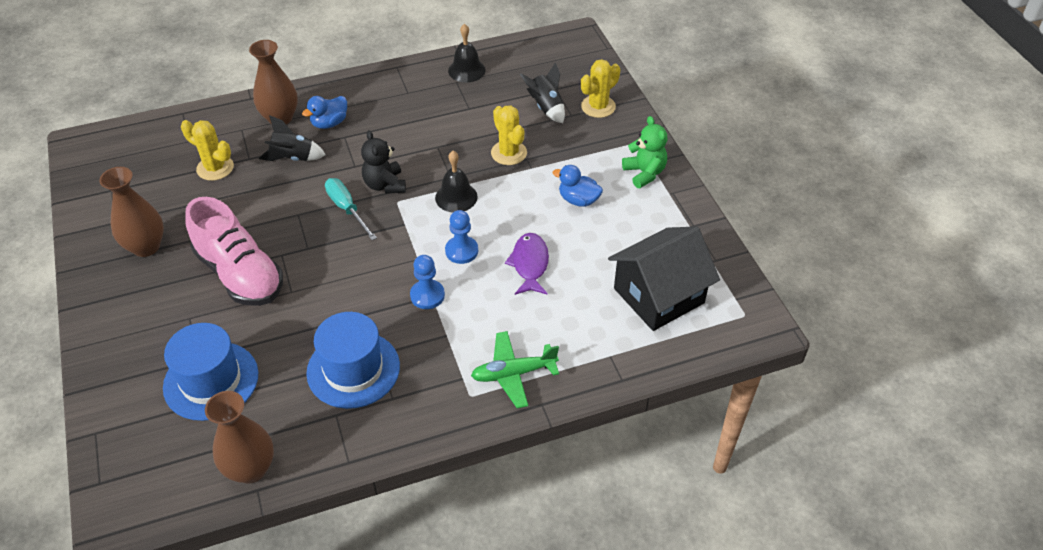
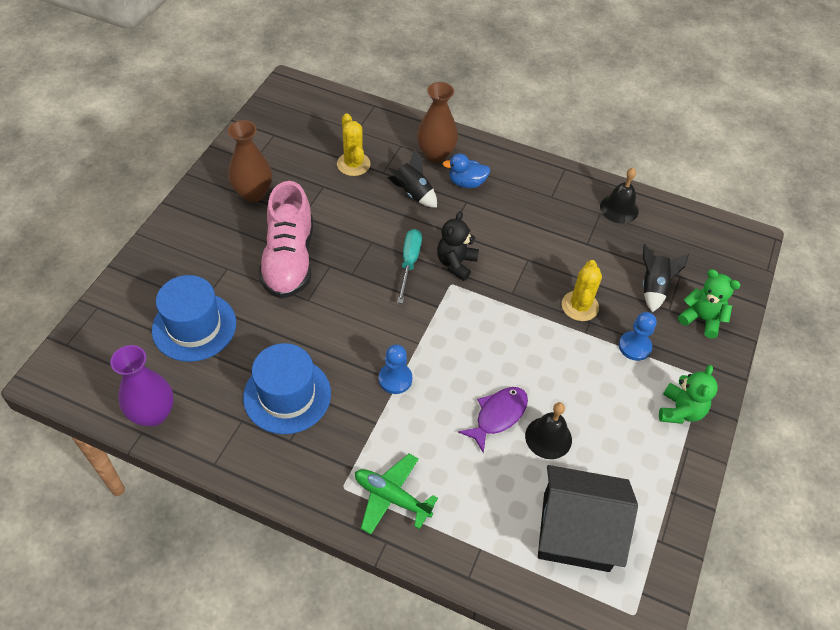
camera: 40 degrees right, 5 degrees up
brown vase [205,391,274,484] -> purple vase [110,345,174,427]
black bell [435,151,478,213] -> black bell moved to [525,402,572,459]
blue pawn [445,210,478,264] -> blue pawn moved to [619,312,656,361]
blue duck [553,165,603,207] -> none
yellow cactus [581,59,620,118] -> green teddy bear [678,269,741,338]

